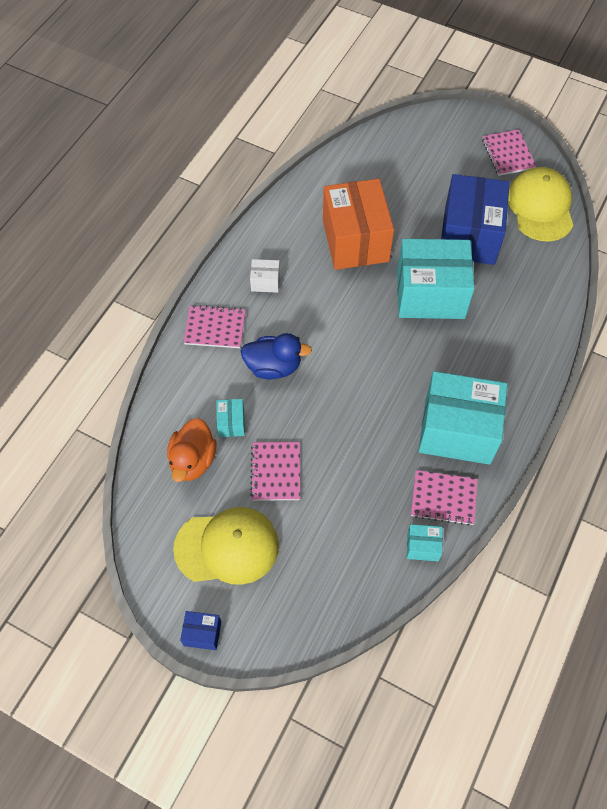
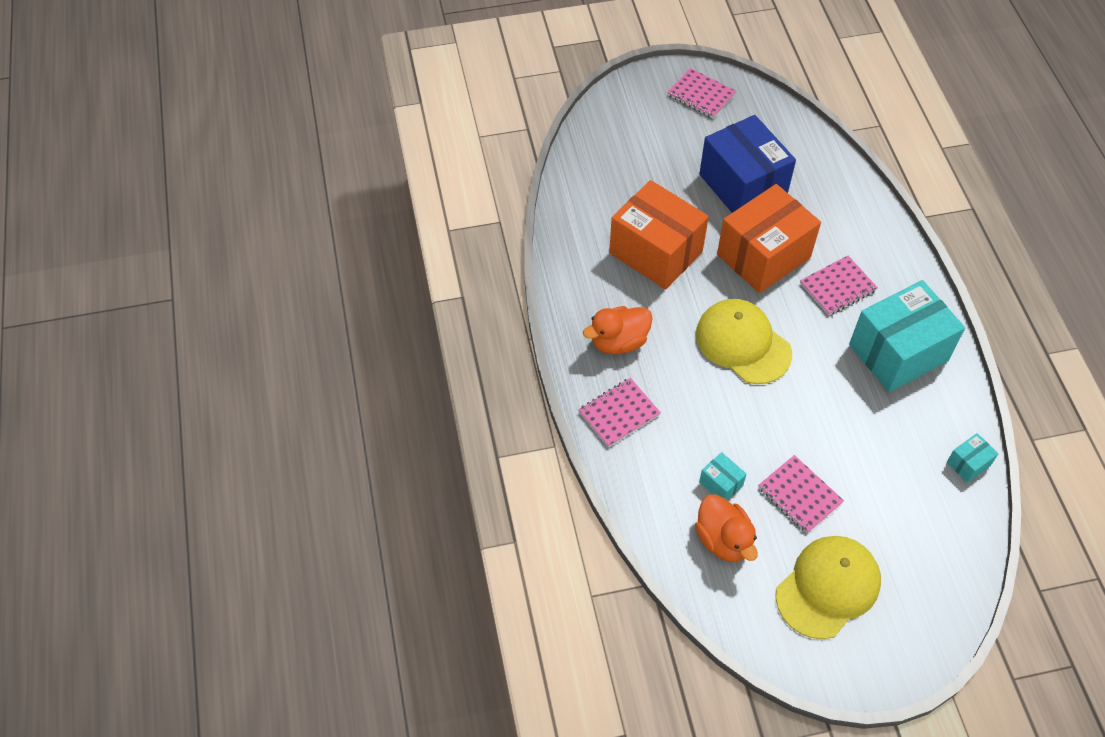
camera: 40 degrees left, 5 degrees down
blue box [180,611,221,650] -> none
blue duck [241,333,312,379] -> none
white box [250,259,280,293] -> orange duck [583,306,653,354]
turquoise box [397,239,475,319] -> orange box [717,184,821,293]
pink notebook [411,470,478,526] -> pink notebook moved to [800,256,878,316]
yellow cap [508,167,573,242] -> yellow cap moved to [696,299,792,384]

